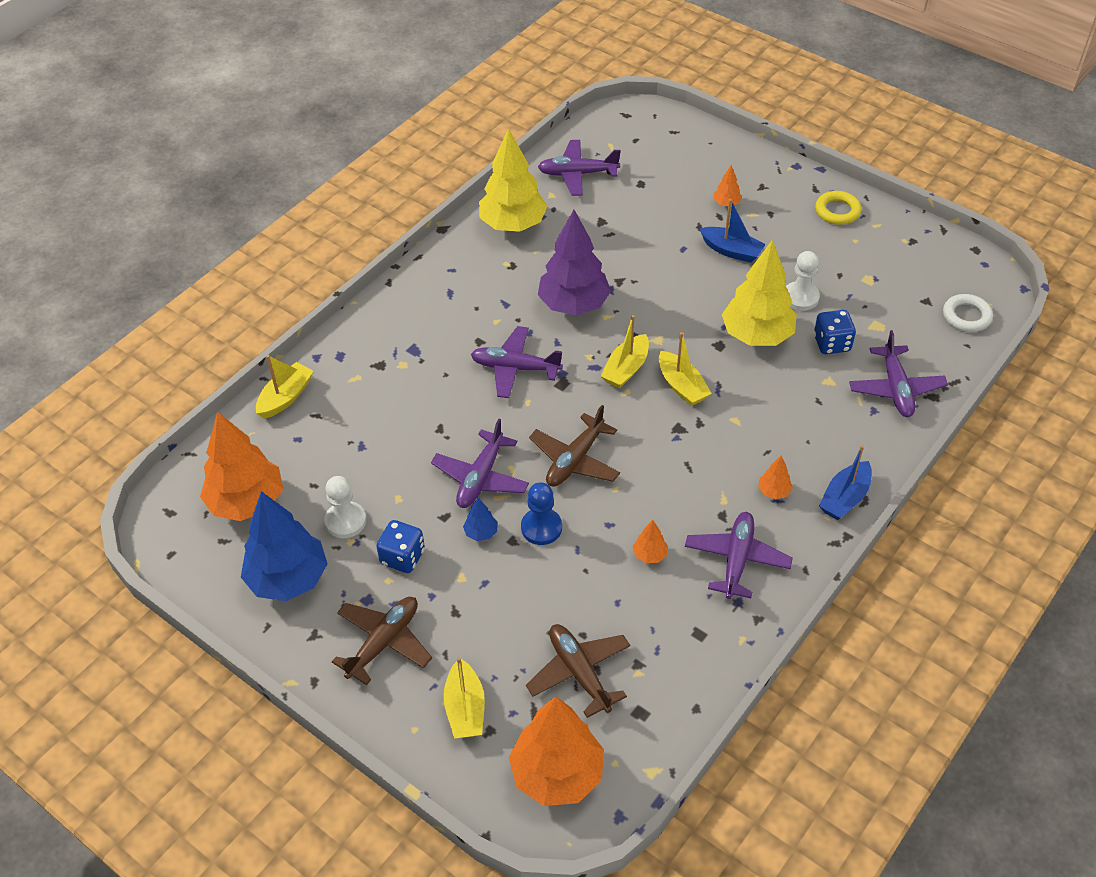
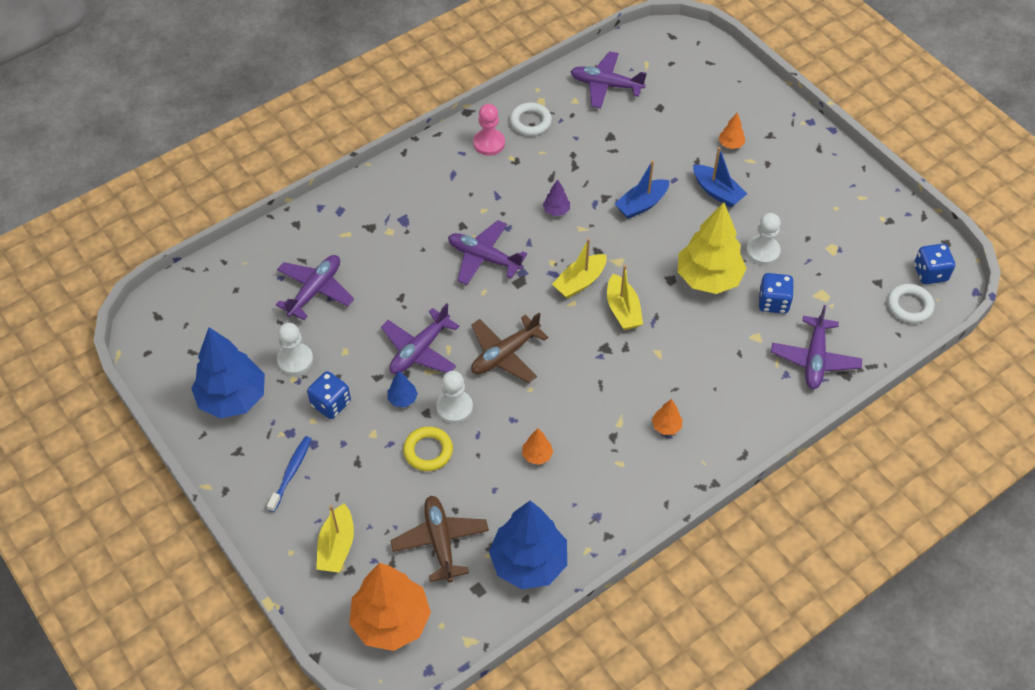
camera: 15 degrees right, 5 degrees up
orange tree [200,412,283,521] -> none
yellow boat [256,355,314,419] -> none
brown plane [332,597,432,685] -> blue toothbrush [267,436,311,512]
yellow tree [479,128,548,232] -> white ring [510,102,552,136]
blue pawn [521,482,562,545] -> white pawn [436,371,473,424]
purple tree [538,210,611,315] -> purple tree [543,179,570,216], size x0.42
purple plane [685,512,793,599] -> purple plane moved to [276,255,354,320]
yellow ring [815,191,861,225] -> yellow ring moved to [403,426,453,471]
blue boat [819,445,872,520] -> blue boat moved to [614,160,670,219]
none -> pink pawn [473,104,505,156]
none -> blue tree [489,501,567,589]
none -> blue dice [914,244,955,284]

